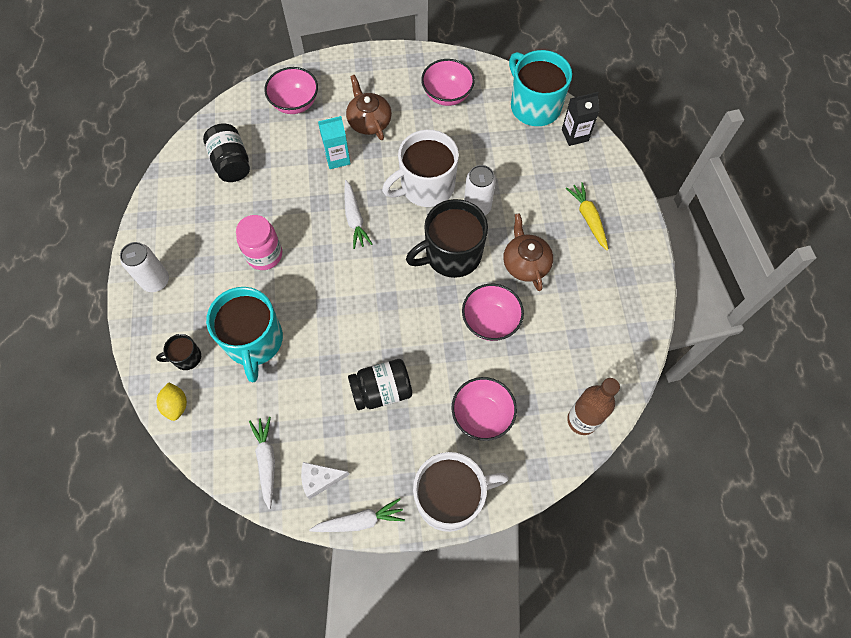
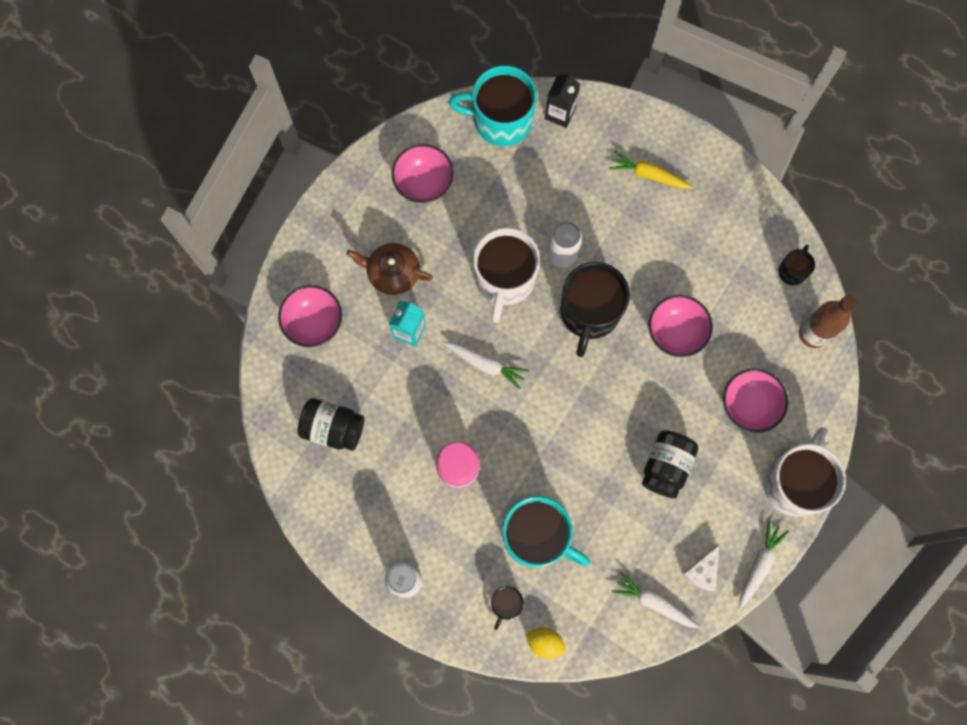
camera: 50 degrees left, 10 degrees up
brown teapot [503,213,553,291] -> none
none -> black mug [778,245,815,285]

